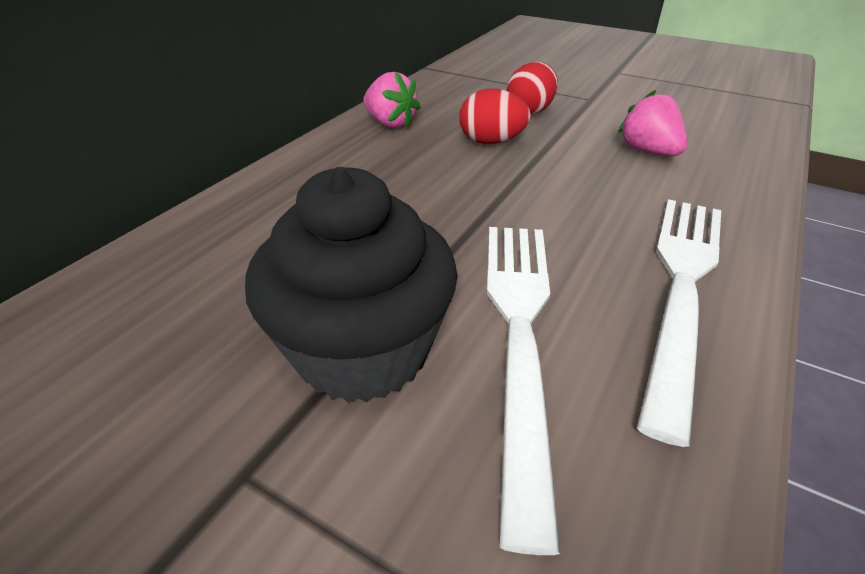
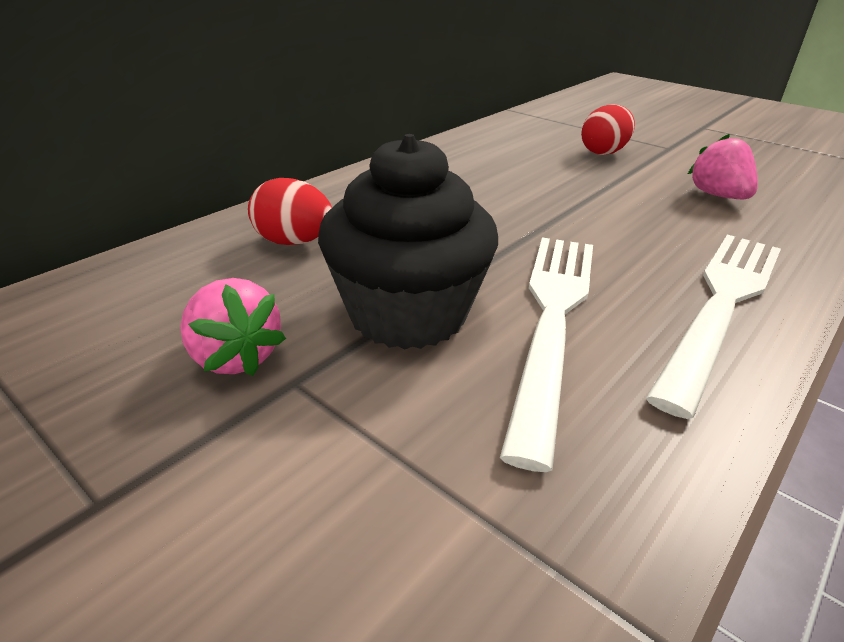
camera: 10 degrees right, 5 degrees down
pink strawberry [363,71,420,128] -> pink strawberry moved to [180,278,286,376]
red egg [459,88,531,144] -> red egg moved to [248,178,332,245]

